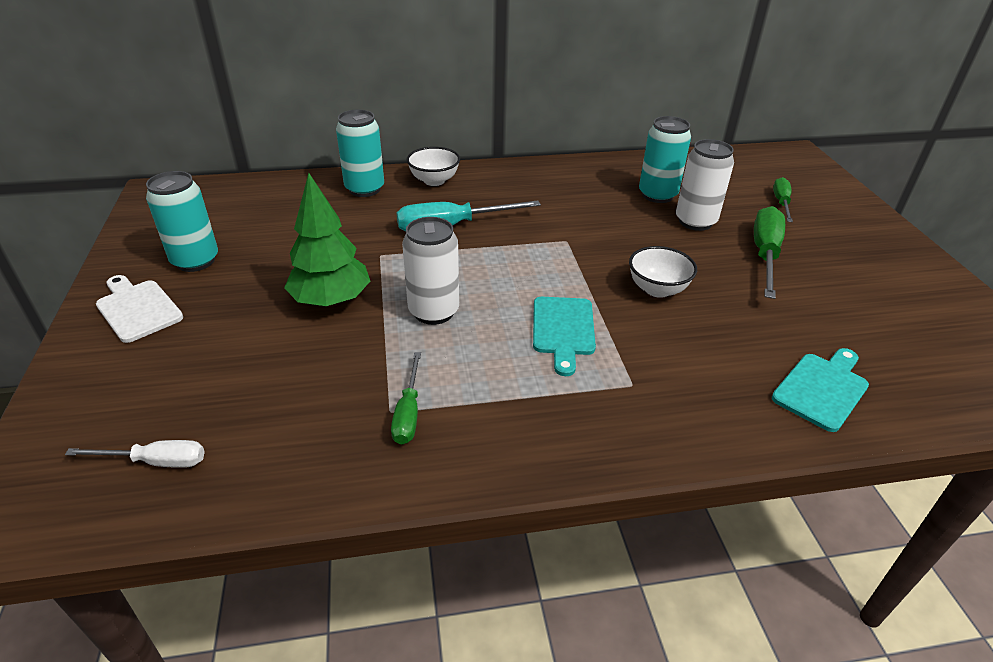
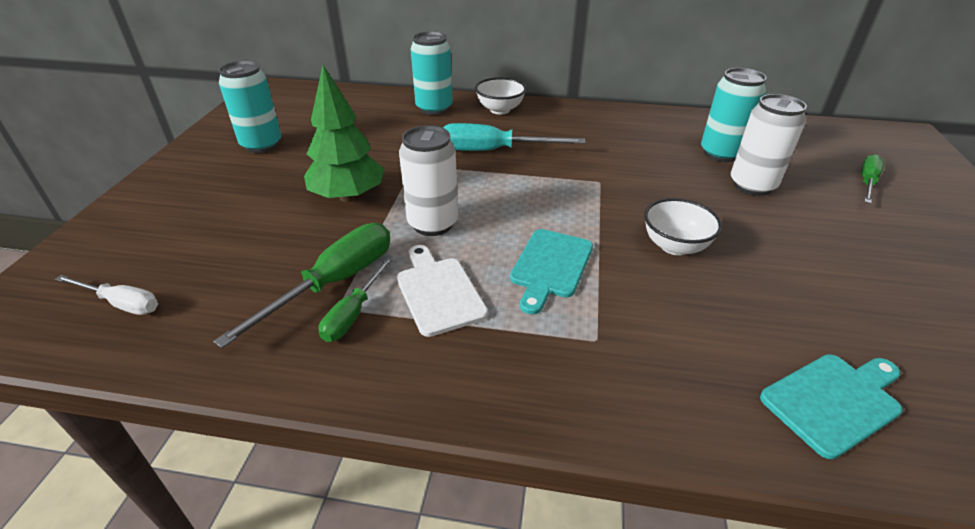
camera: 20 degrees right, 0 degrees up
white cutting board [96,275,183,343] -> white cutting board moved to [397,245,488,337]
green screwdriver [754,206,785,299] -> green screwdriver moved to [213,223,390,348]

